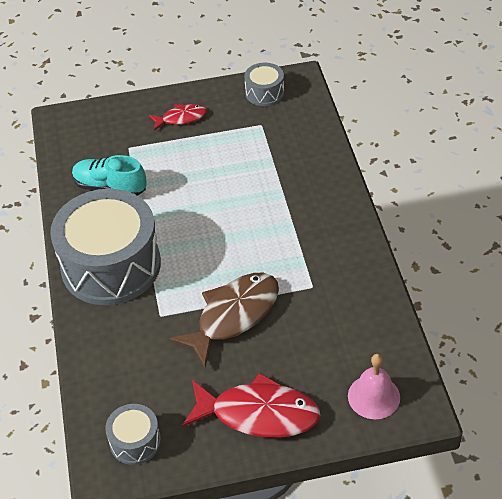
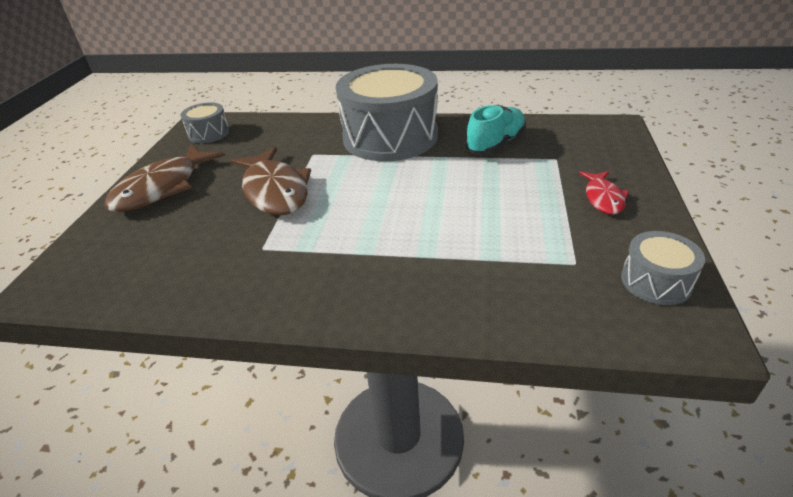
camera: 110 degrees right, 10 degrees down
red fish [182,373,321,438] -> brown fish [104,144,225,212]
pink bell [348,354,400,419] -> none

